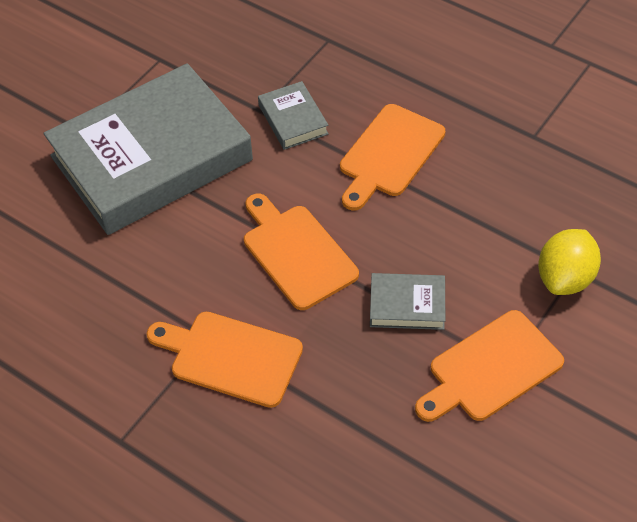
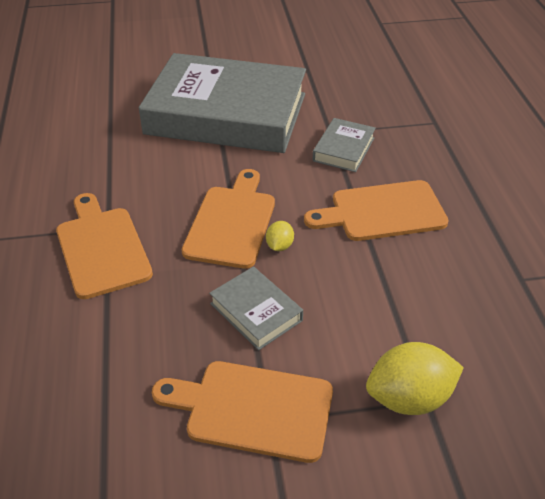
camera: 45 degrees right, 10 degrees down
none -> yellow lemon [266,221,294,251]

